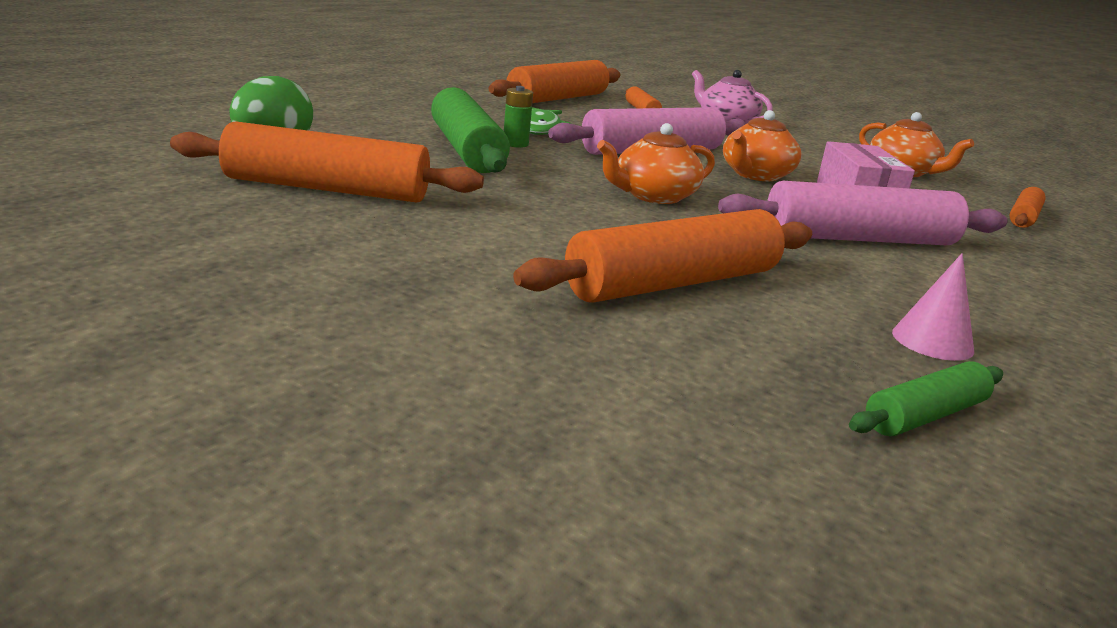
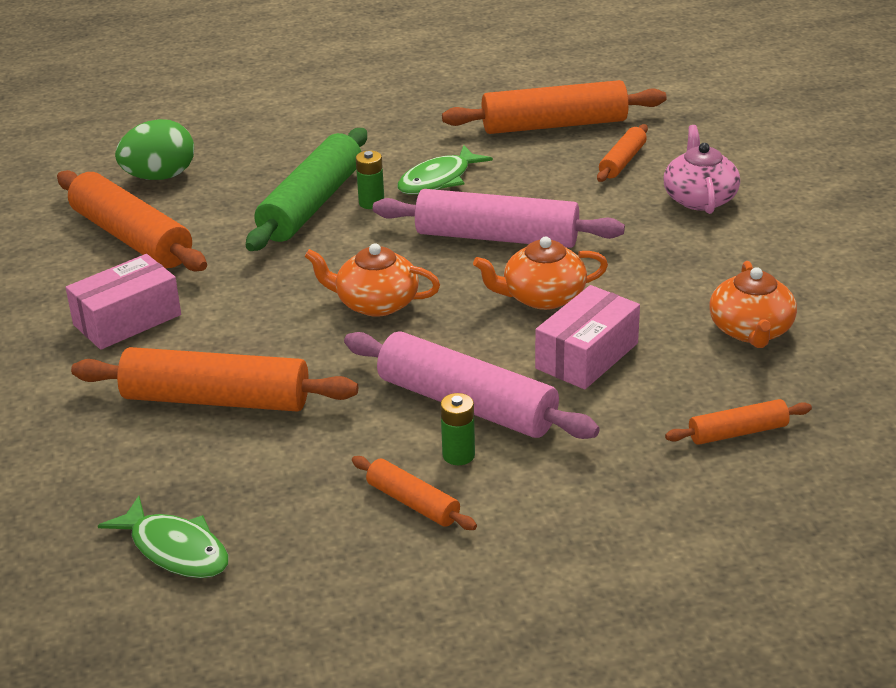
camera: 45 degrees right, 10 degrees up
green rolling pin [849,361,1003,436] -> green fish [98,496,228,578]
pink cone [892,253,974,361] -> none
none -> pink box [66,254,181,350]
none -> orange rolling pin [352,456,477,530]
none -> green battery [440,393,475,465]

